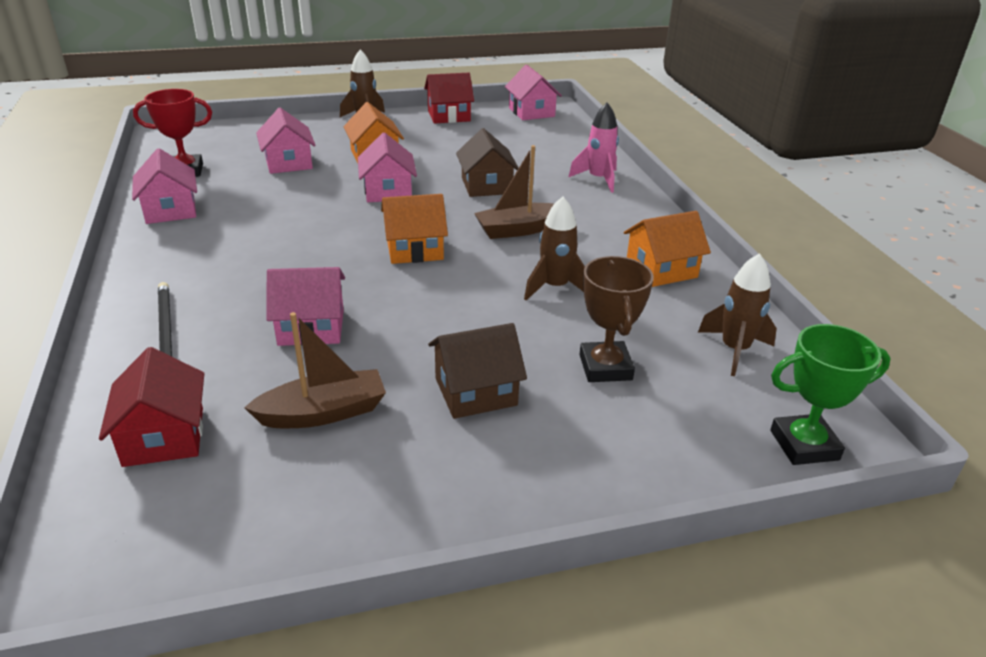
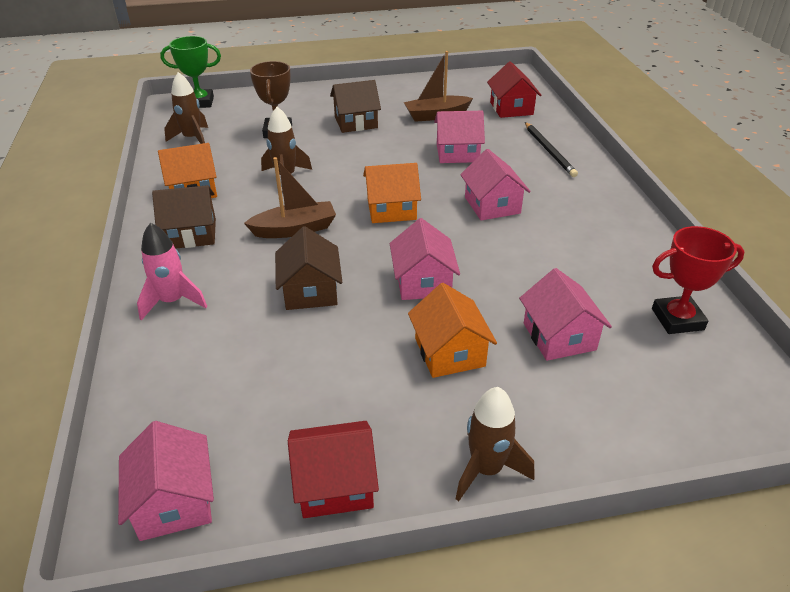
camera: 175 degrees left, 5 degrees up
pink house [132,148,197,224] -> pink house moved to [460,149,531,220]
none -> brown house [152,185,216,249]

